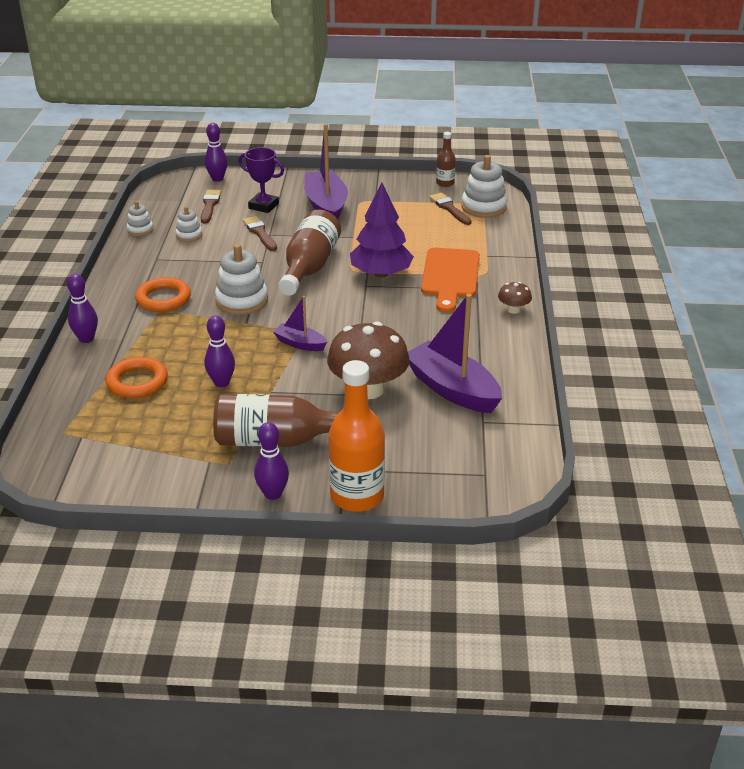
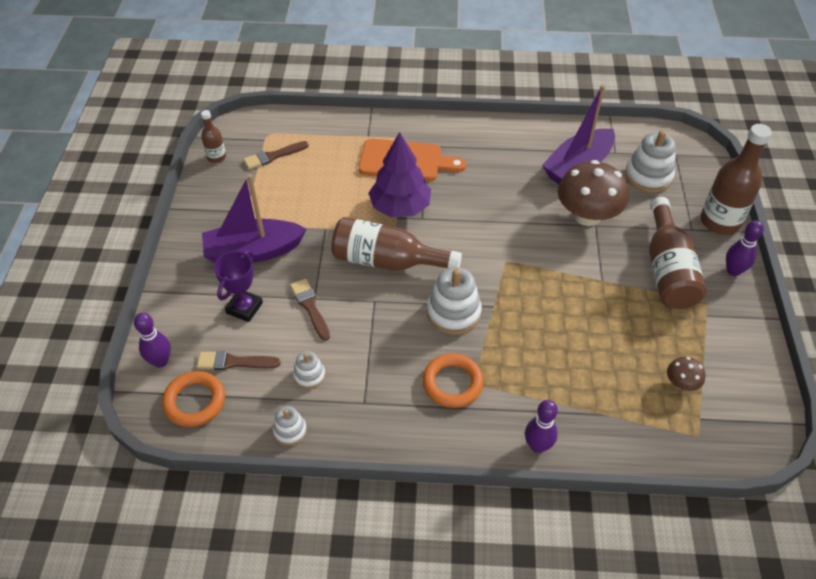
camera: 90 degrees left, 15 degrees up
orange ring [106,357,168,398] -> orange ring moved to [162,371,225,427]
purple bowling pin [204,315,235,387] -> none
brown brush [243,216,277,251] -> brown brush turned 90 degrees clockwise [290,279,330,341]
purple boat [273,296,327,351] -> none
orange bottle [328,360,385,512] -> brown bottle [701,124,772,235]
white stacking toy [461,155,507,218] -> white stacking toy moved to [625,130,676,193]
brown mushroom [498,282,532,314] -> brown mushroom moved to [667,357,706,391]

